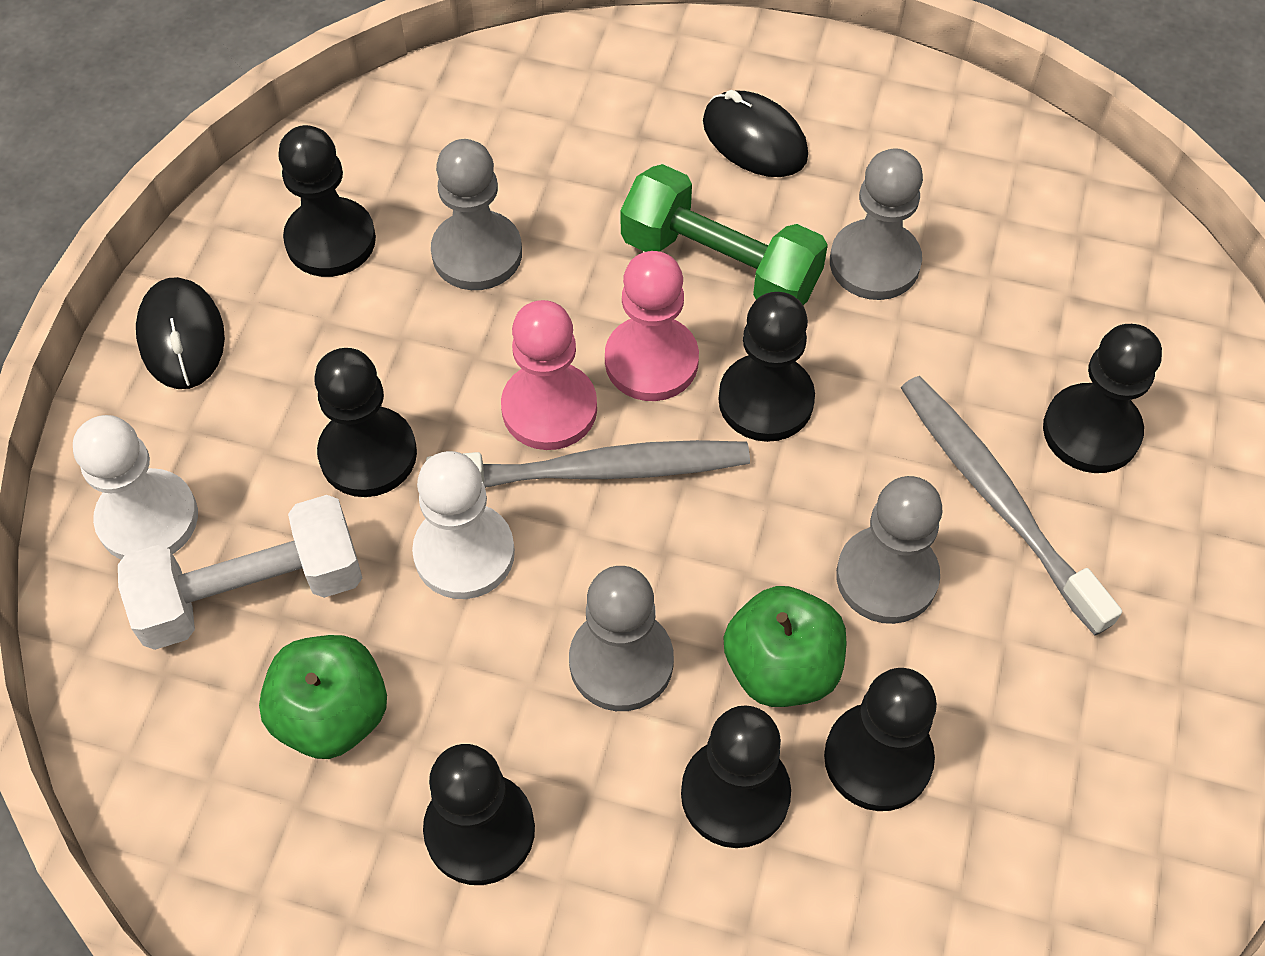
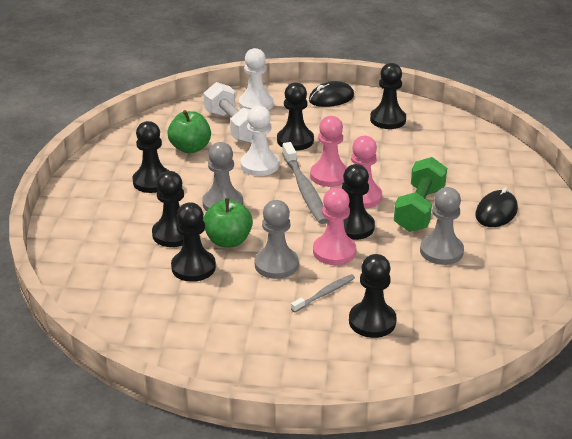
camera: 80 degrees right, 25 degrees down
grey pawn [431,139,522,290] -> none
grey toothbrush [901,376,1122,636] -> grey toothbrush [291,274,355,313], size x0.54
none -> pink pawn [313,188,356,265]

